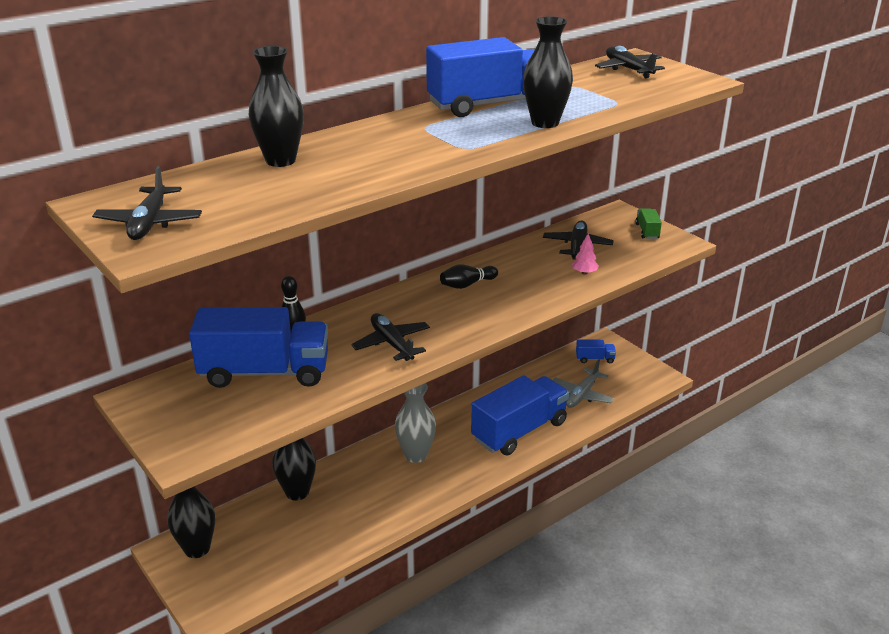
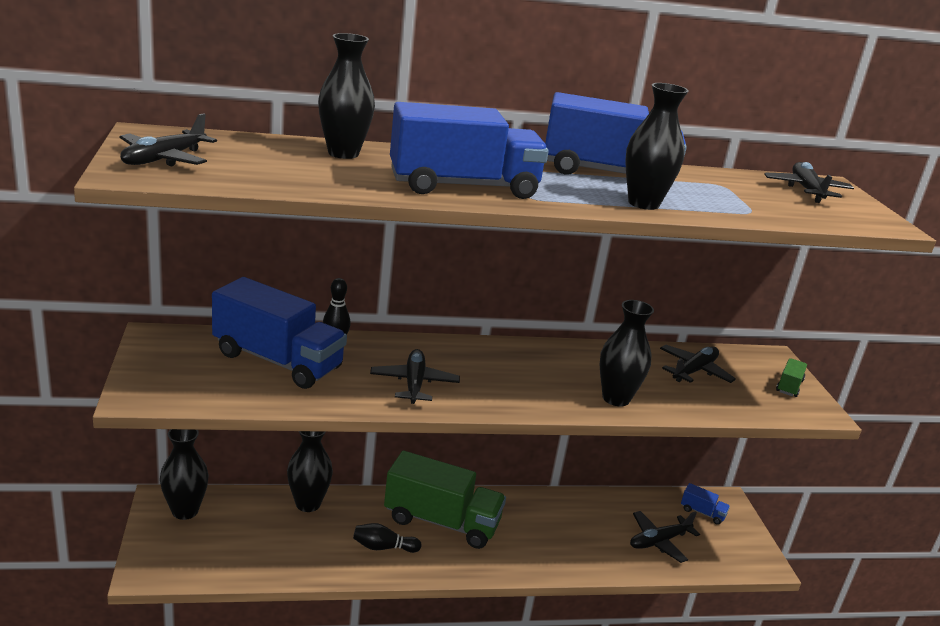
camera: 25 degrees right, 5 degrees down
grey vase [395,383,436,463] -> green truck [384,451,506,549]
black bowling pin [440,264,498,289] -> black bowling pin moved to [353,523,421,553]
blue truck [471,375,569,456] -> blue truck moved to [390,102,549,199]
grey plane [553,359,614,408] -> black plane [630,511,700,563]
pink tree [572,233,599,275] -> none
none -> black vase [600,300,654,407]

